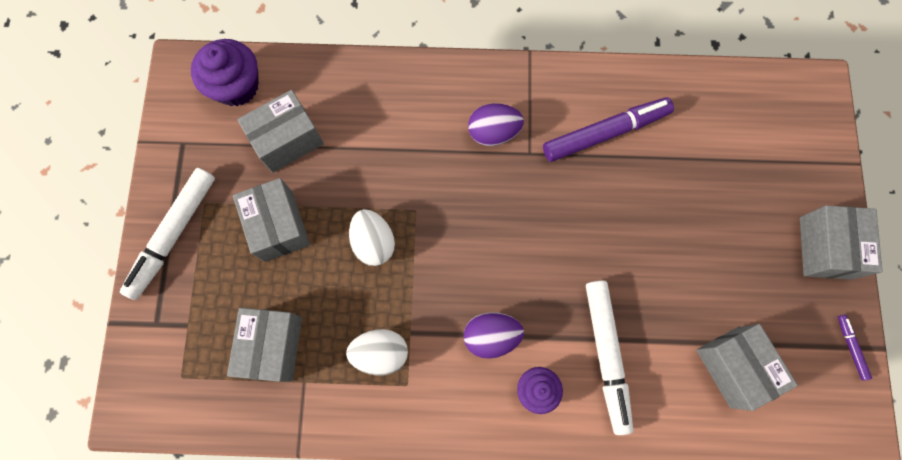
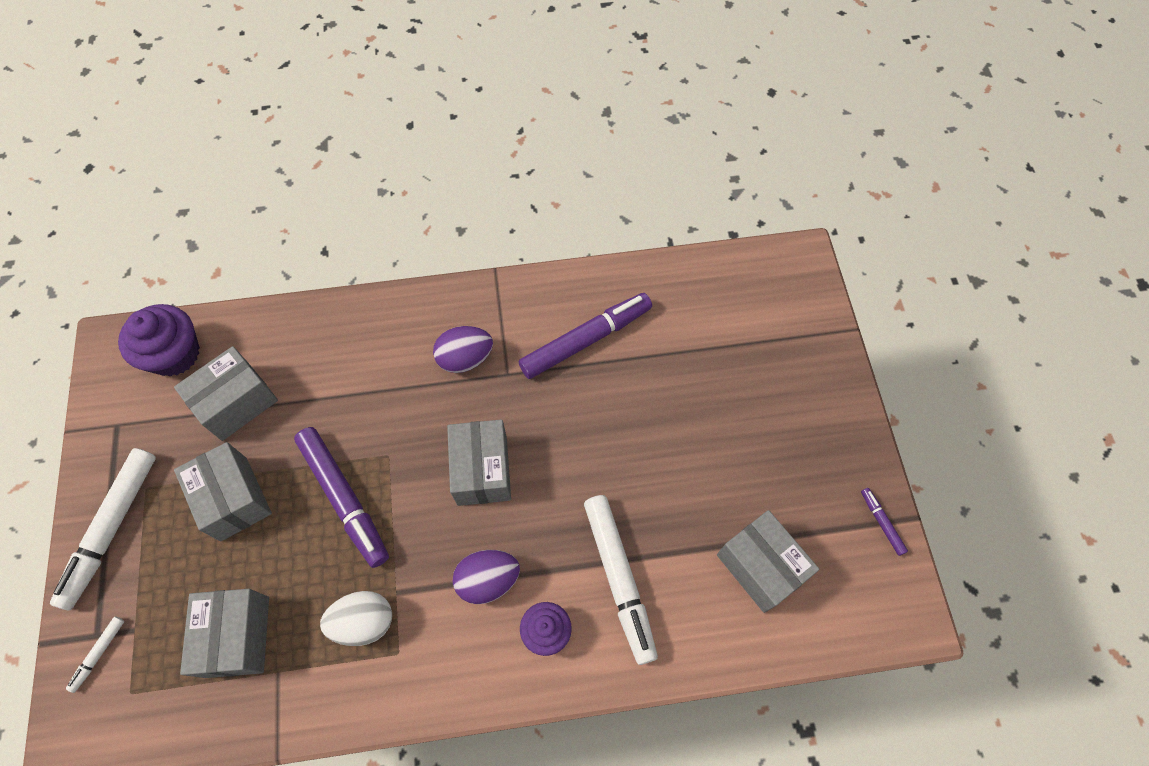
camera: 10 degrees left, 10 degrees down
white egg [349,209,395,266] -> purple marker [294,427,389,568]
grey box [800,205,882,280] -> grey box moved to [447,420,511,506]
none -> white marker [66,617,124,693]

